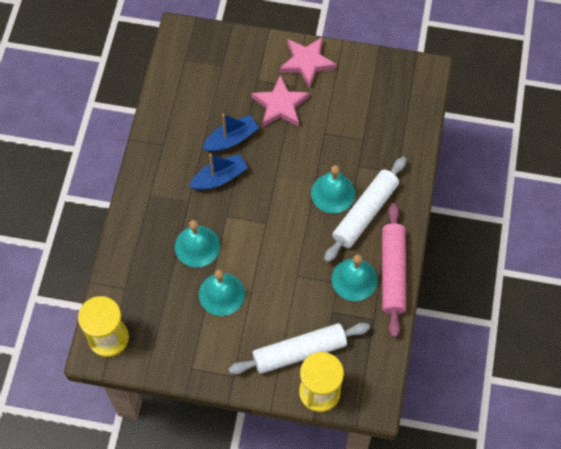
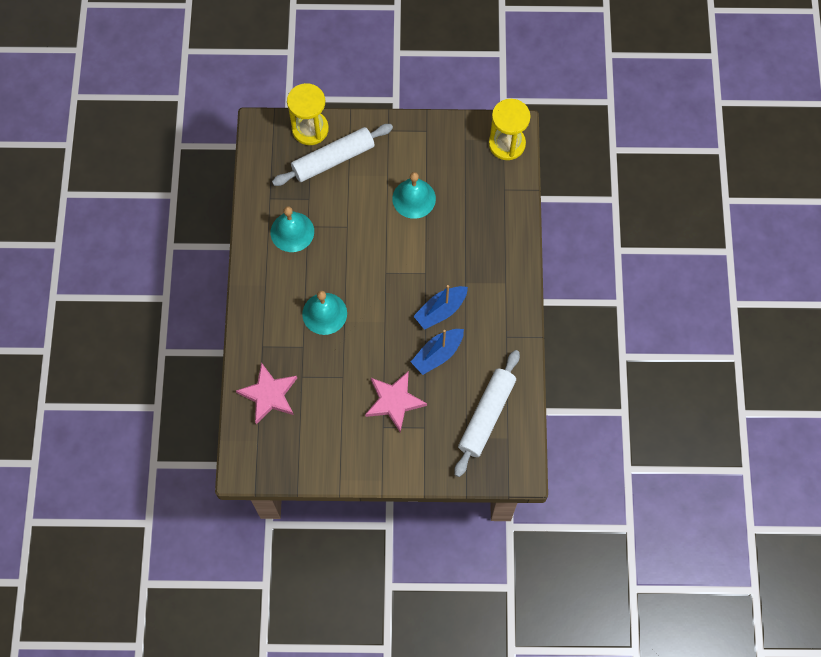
camera: 170 degrees right, 5 degrees up
turquoise bell [175,220,220,267] -> none
pink star [279,37,337,88] -> pink star moved to [236,362,297,424]
white rolling pin [324,157,407,262] -> white rolling pin moved to [454,350,520,477]
pink rolling pin [382,203,406,338] -> none

